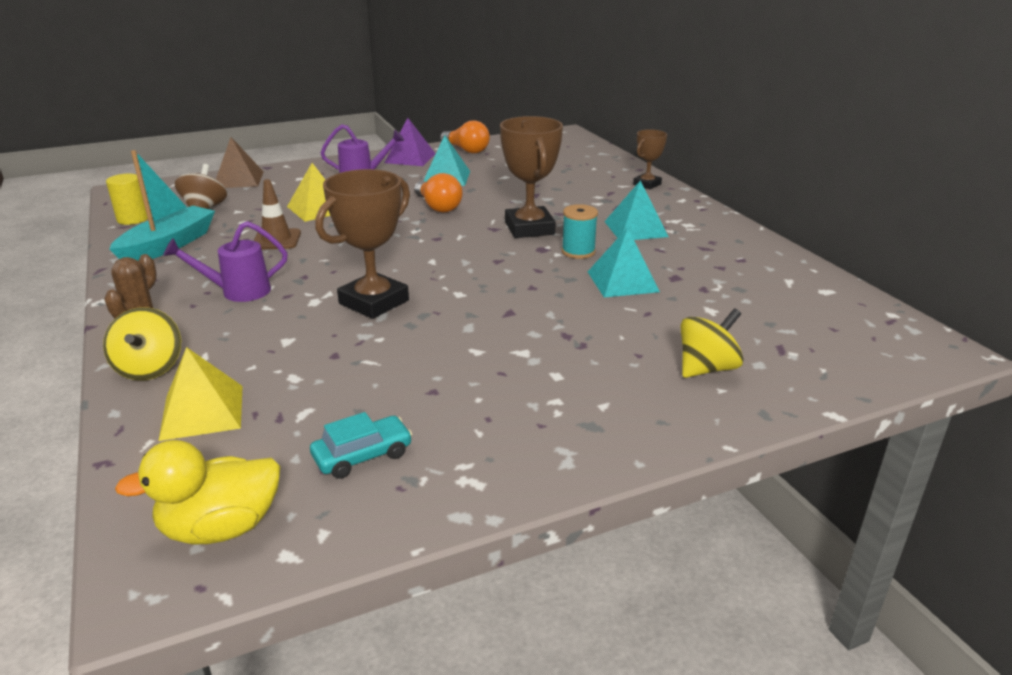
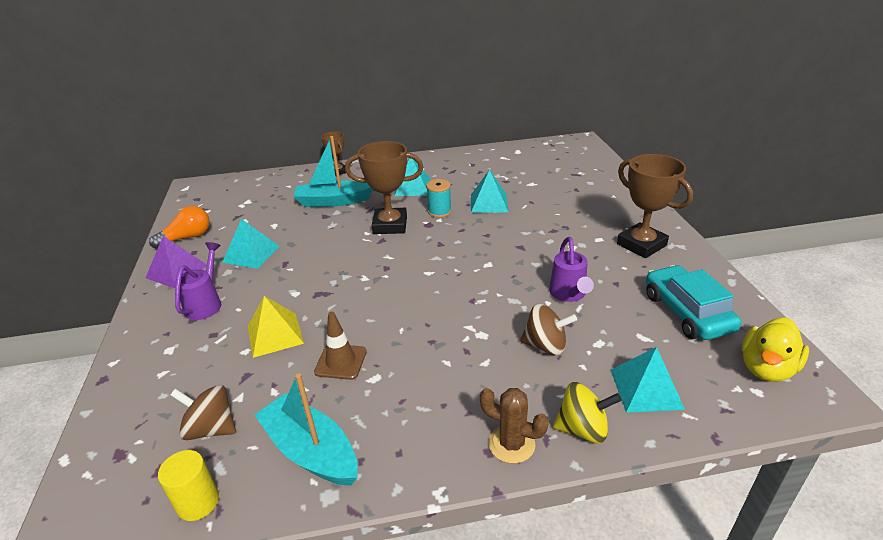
camera: 75 degrees left, 5 degrees up
yellow duck [115,440,281,544] -> yellow duck turned 45 degrees clockwise [742,317,809,382]
yellow pyramid [158,347,243,441] -> turquoise pyramid [611,347,685,413]
purple watering can [163,221,288,302] -> purple watering can moved to [549,237,594,302]
brown pyramid [216,137,264,188] -> none
turquoise car [310,412,412,479] -> turquoise car [646,265,741,340], size x1.72
brown trophy [315,169,410,319] -> brown trophy moved to [617,154,693,258]
orange light bulb [414,173,463,212] -> none
yellow spinning top [680,308,743,378] -> none
none -> turquoise boat [293,136,373,207]
none -> brown spinning top [520,304,577,355]

